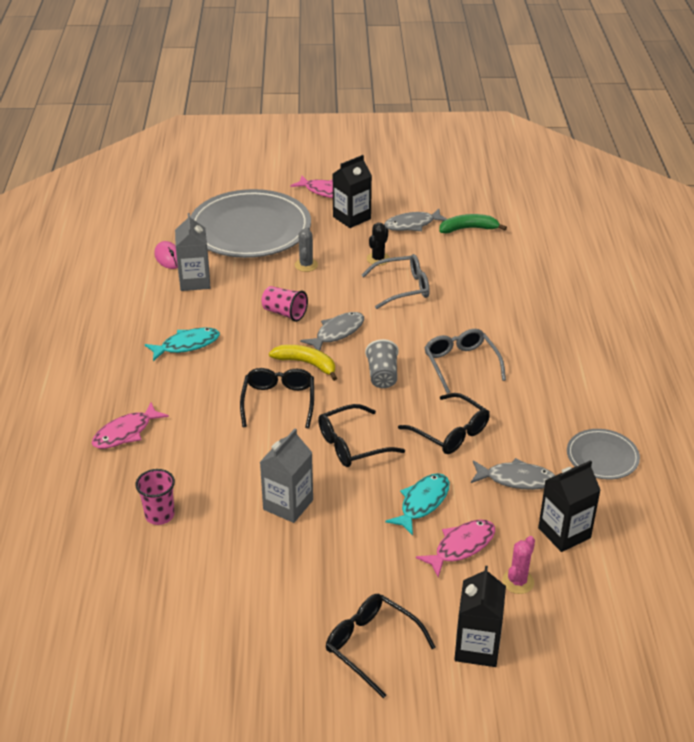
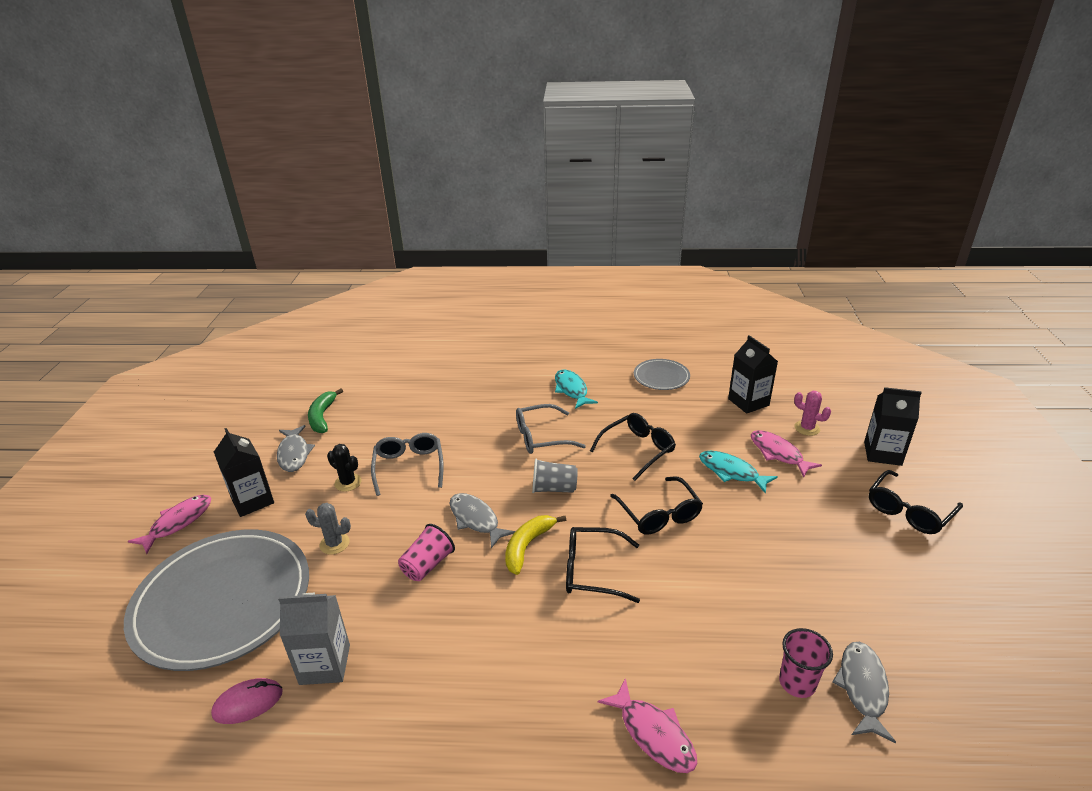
camera: 85 degrees left, 5 degrees down
turquoise fish [145,328,220,361] -> turquoise fish moved to [555,369,598,409]
grey carton [260,429,313,523] -> none
grey fish [471,458,556,490] -> grey fish moved to [832,642,896,743]

